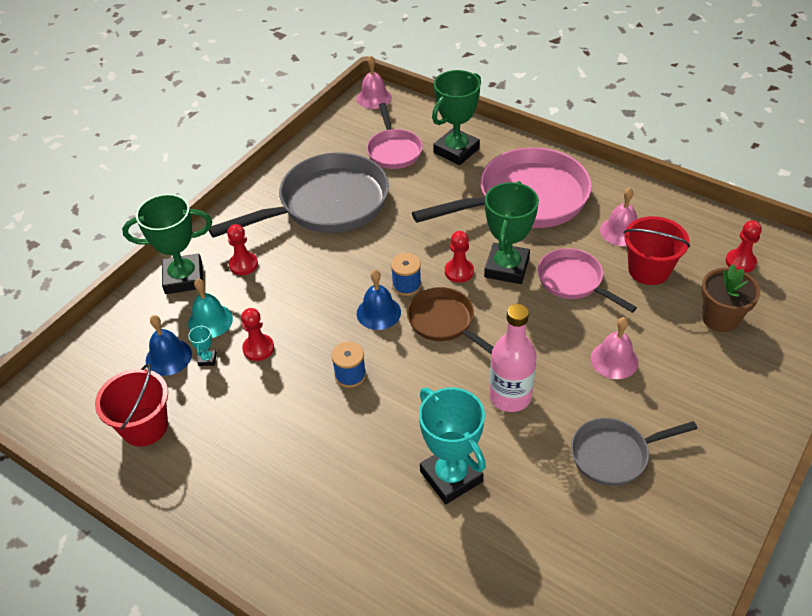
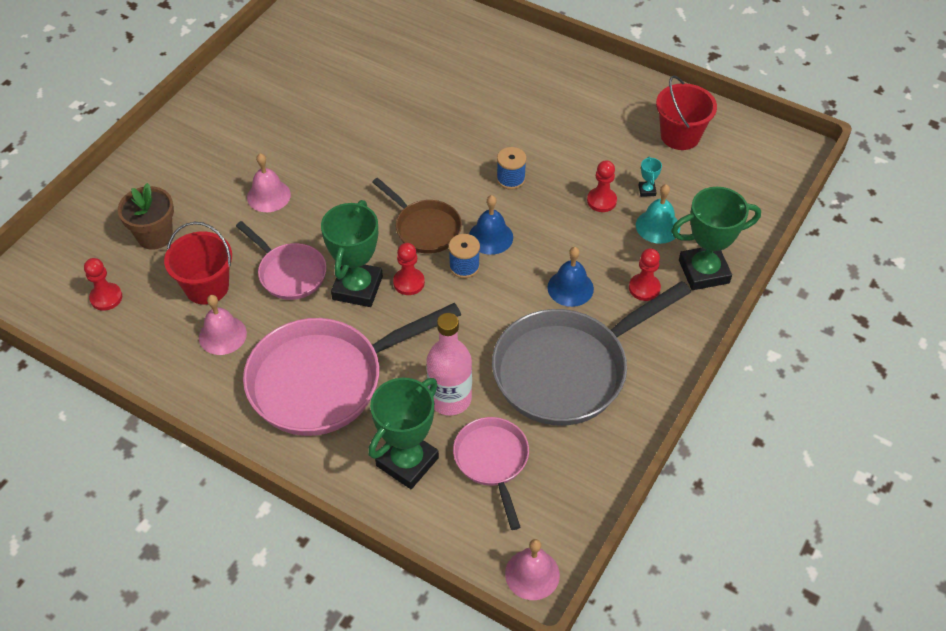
camera: 175 degrees right, 5 degrees up
blue bell [146,315,192,376] -> blue bell moved to [547,247,594,307]
turquoise trophy [419,387,486,504] -> none
pink bottle [489,304,537,412] -> pink bottle moved to [427,313,472,415]
grey pan [571,418,697,486] -> none

